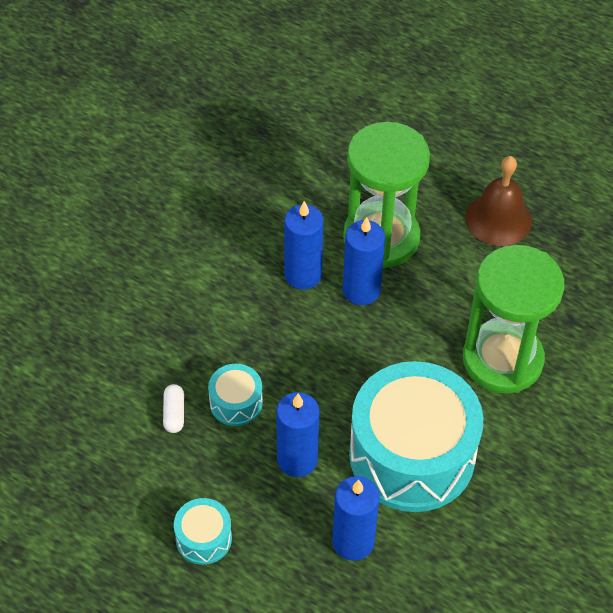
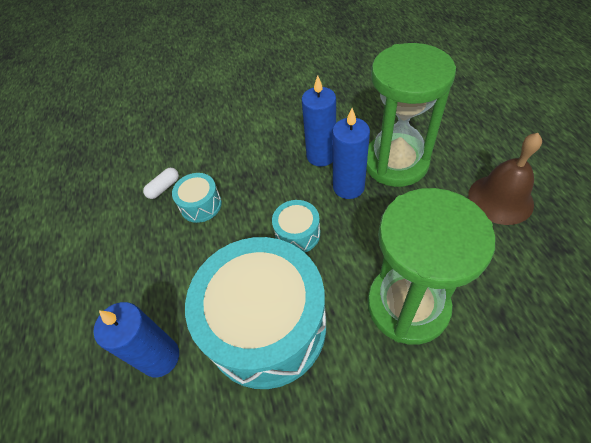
camera: 50 degrees right, 0 degrees up
turquoise drum [174,498,232,565] -> turquoise drum moved to [272,200,320,253]
blue candle [276,392,320,477] -> none

